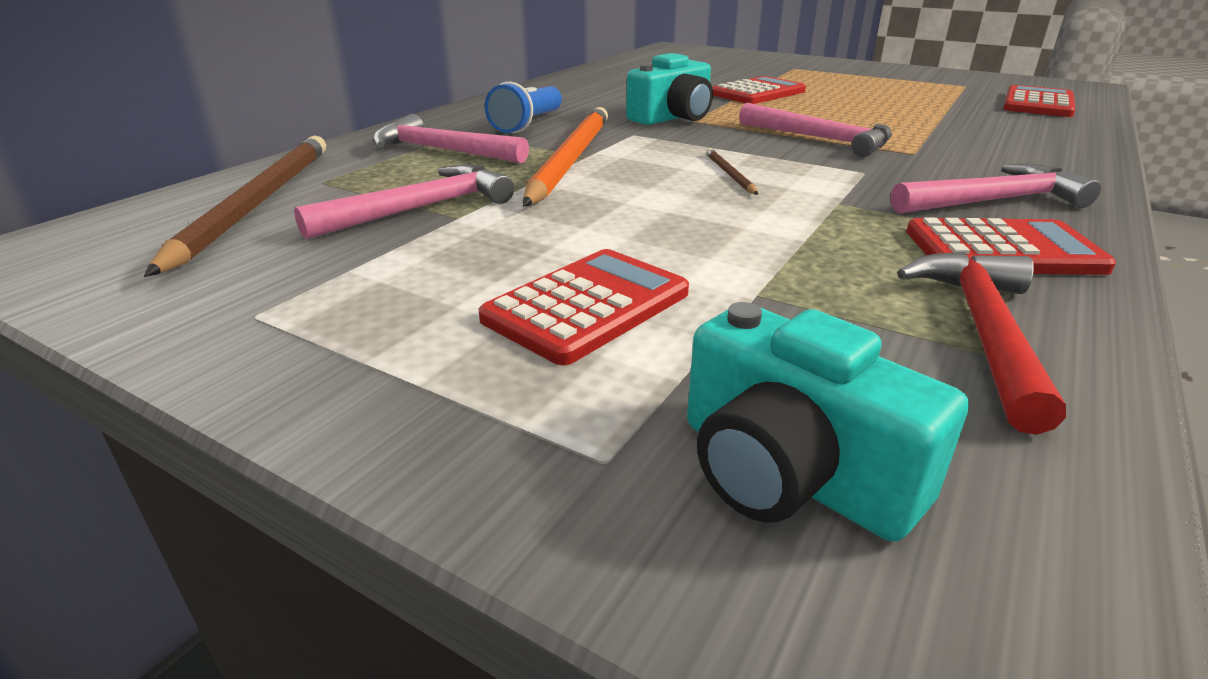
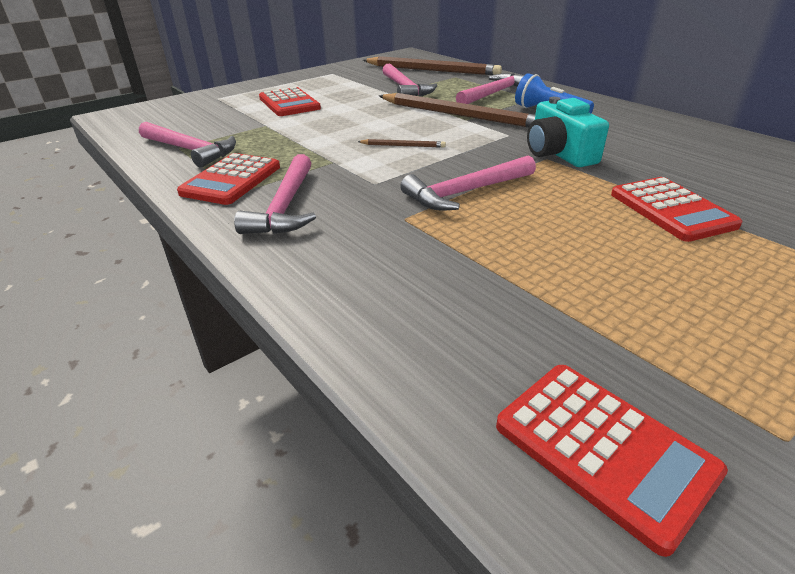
camera: 110 degrees right, 5 degrees up
orange pencil [522,107,608,206] -> brown pencil [379,93,535,128]
turquoise camera [687,302,969,542] -> none
red hammer [897,252,1066,434] -> pink hammer [139,122,236,167]

